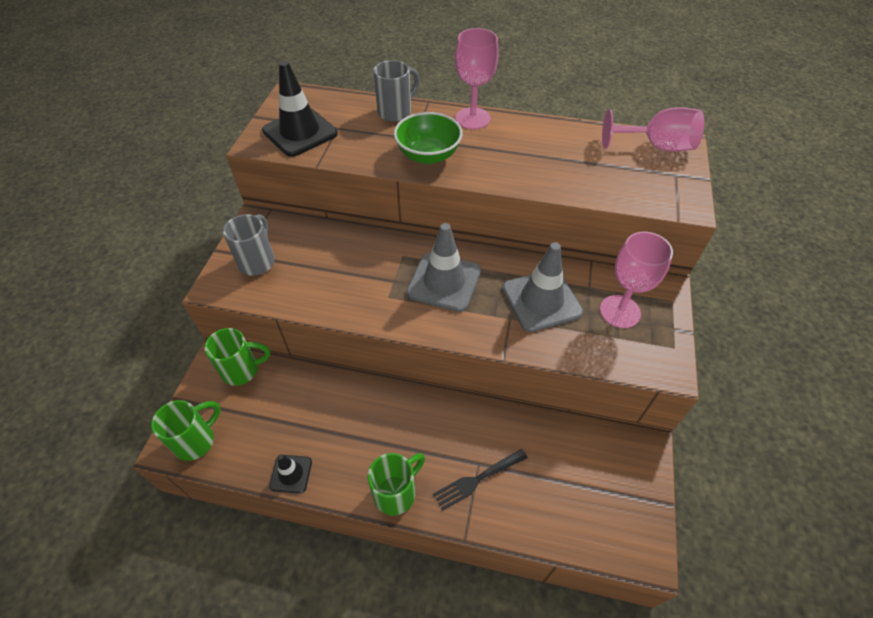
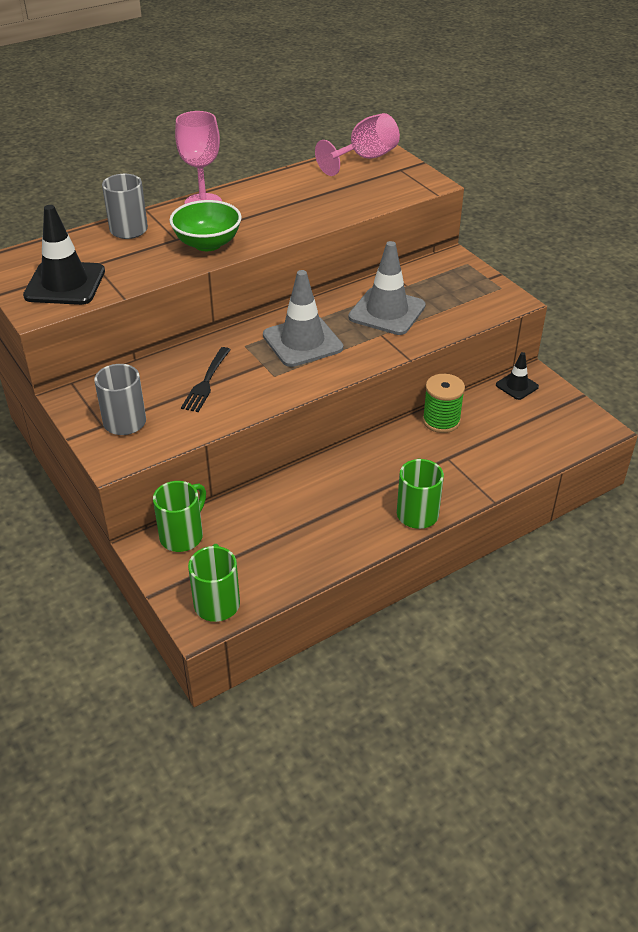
camera: 45 degrees left, 10 degrees down
black traffic cone [269,454,312,493] -> black traffic cone moved to [496,352,539,400]
black fork [433,449,528,511] -> black fork moved to [181,347,230,412]
pink goblet [600,232,673,328] -> none
none -> green spool [422,374,465,433]

